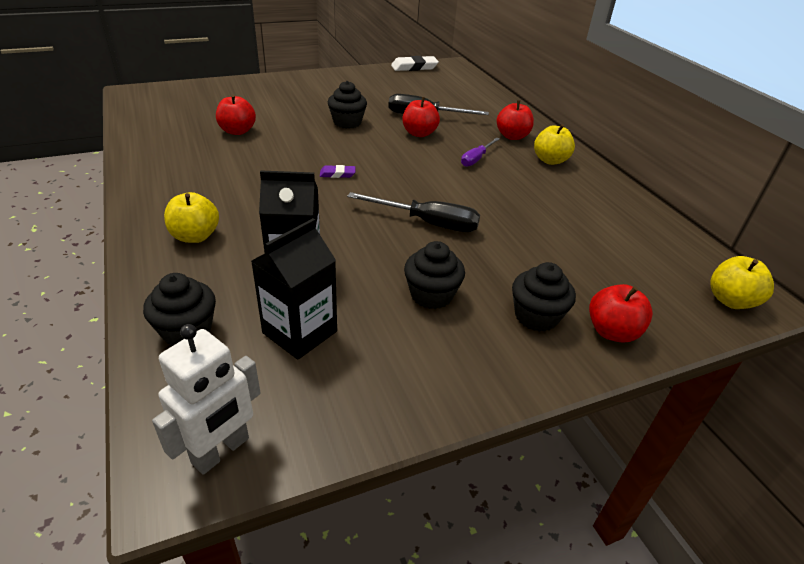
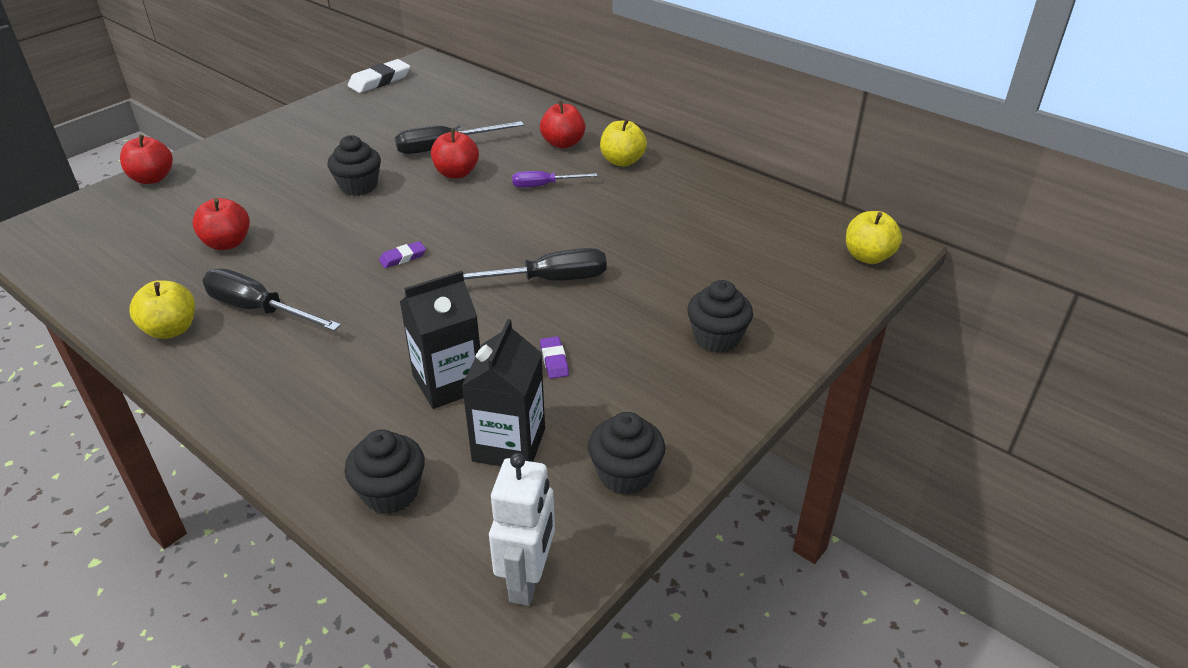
camera: 25 degrees left, 0 degrees up
yellow apple [164,192,219,243] -> yellow apple moved to [129,280,195,339]
black cupcake [404,241,465,309] -> black cupcake moved to [588,412,665,495]
purple screwdriver [461,137,500,167] -> purple screwdriver turned 75 degrees clockwise [512,171,597,188]
red apple [589,284,653,343] -> red apple moved to [120,134,173,184]
none -> black screwdriver [202,269,341,331]
none -> purple eraser [540,336,569,379]

